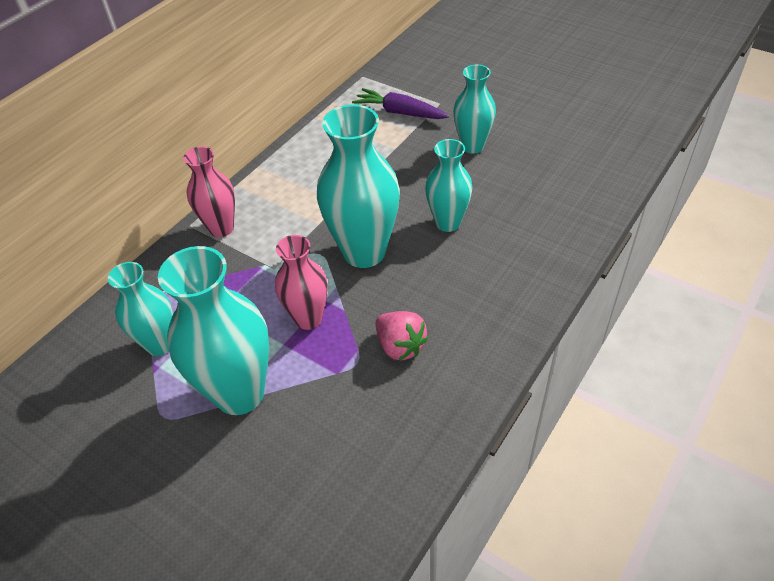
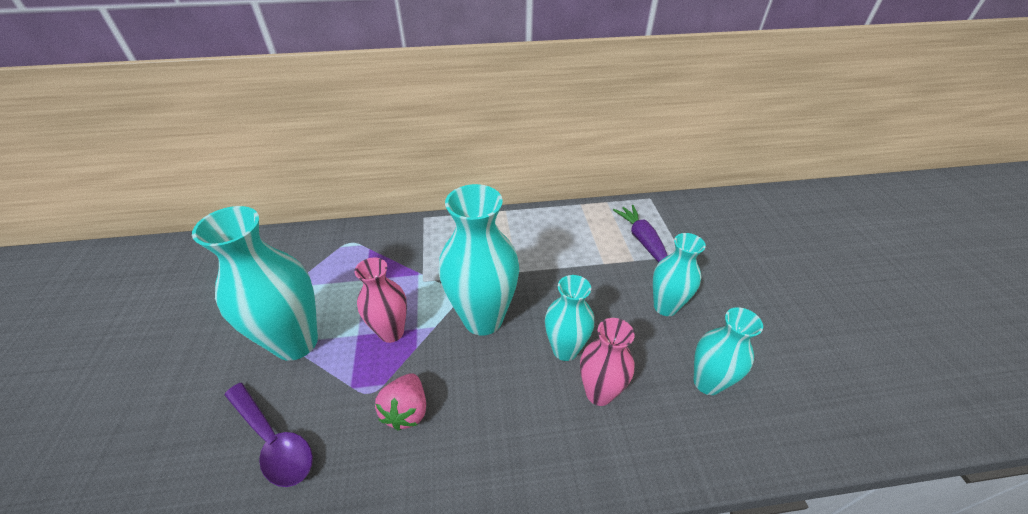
camera: 45 degrees right, 5 degrees down
turquoise vase [108,262,173,356] -> turquoise vase moved to [694,307,763,395]
pink vase [183,146,235,237] -> pink vase moved to [580,318,635,406]
none -> purple spoon [225,383,313,487]

